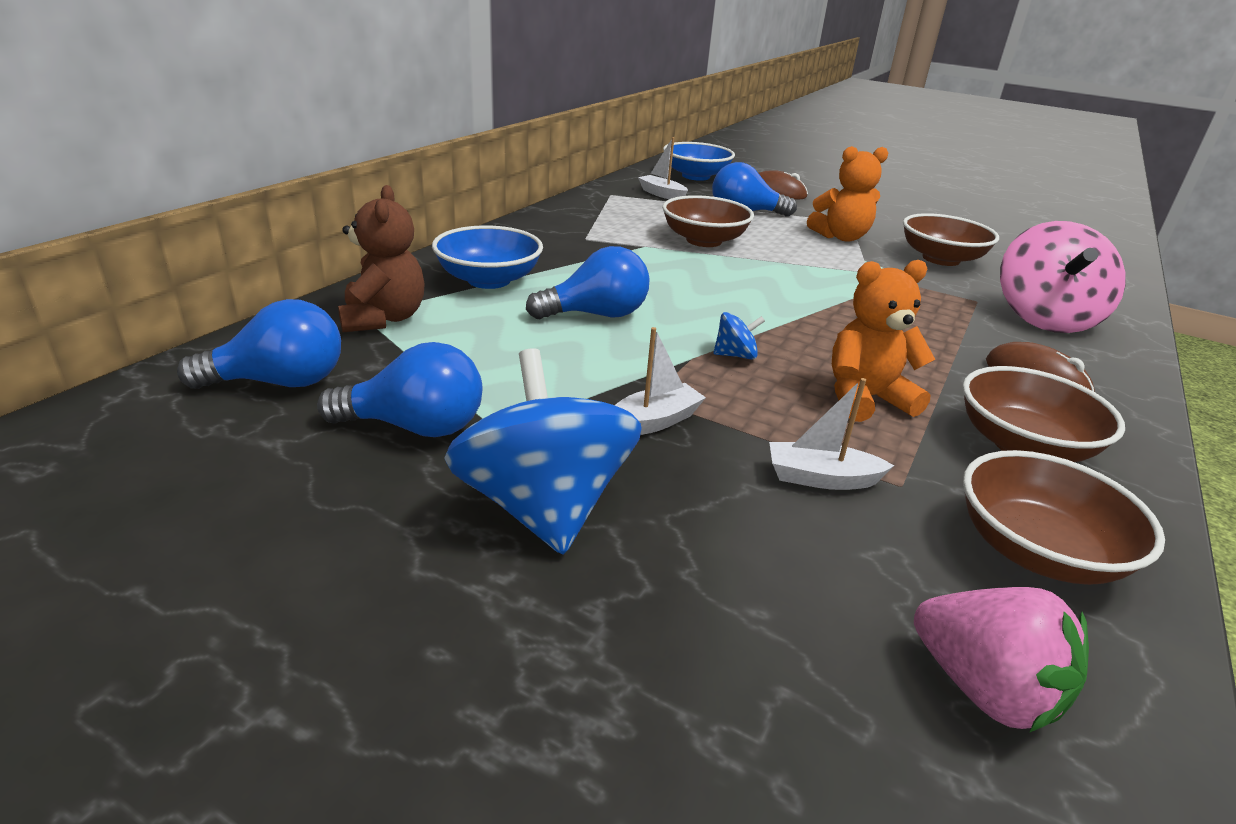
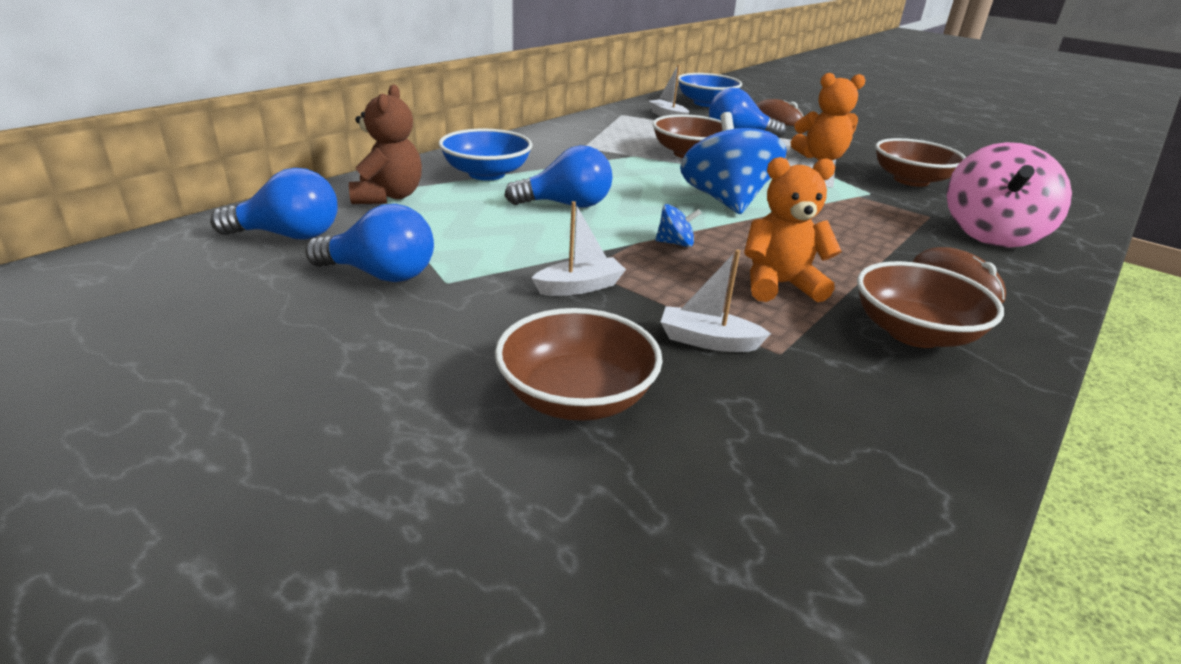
camera: 10 degrees right, 0 degrees up
blue spinning top [444,348,642,555] -> blue spinning top moved to [680,112,787,214]
pink strawberry [914,587,1089,733] -> none
brown bowl [963,450,1165,585] -> brown bowl moved to [495,308,663,421]

